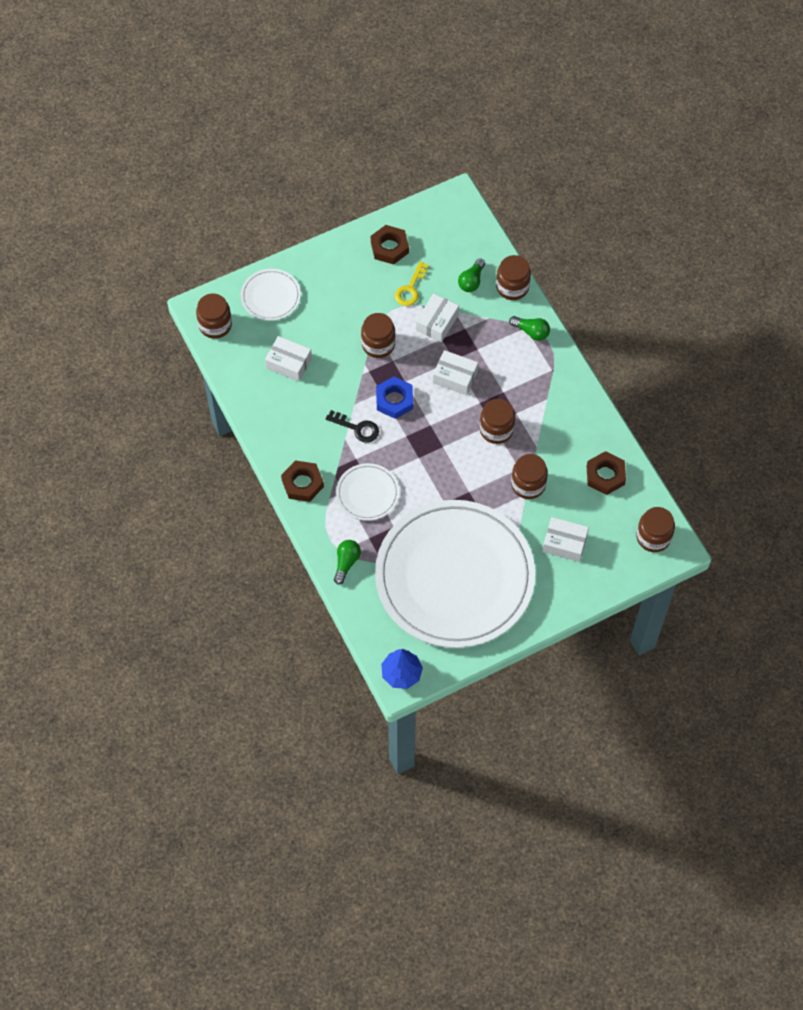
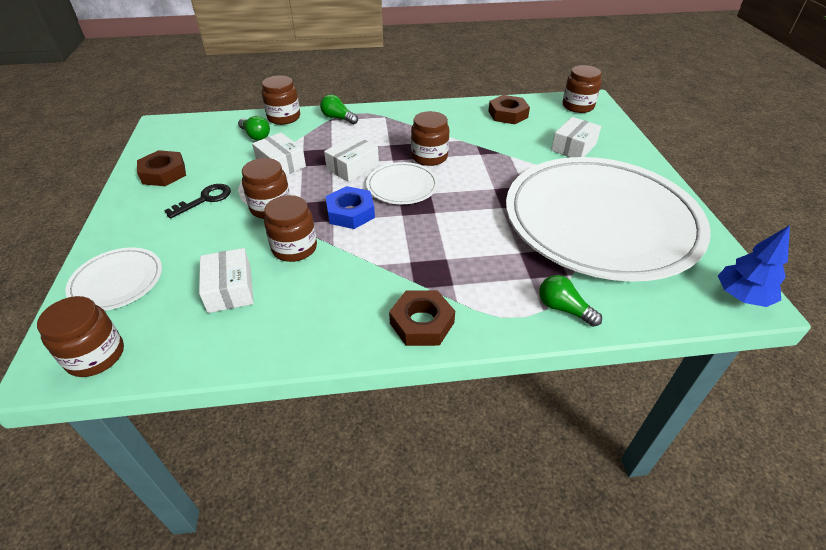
camera: 70 degrees left, 20 degrees down
white box [265,336,312,382] -> white box turned 60 degrees counterclockwise [199,248,253,313]
black key [326,410,379,443] -> black key moved to [164,184,231,219]
white plate [336,463,399,521] -> white plate moved to [366,162,438,204]
yellow key [395,261,429,306] -> none
green light bulb [509,316,550,341] -> green light bulb turned 105 degrees counterclockwise [320,94,358,124]
brown jar [511,454,548,499] -> brown jar moved to [264,195,317,262]

